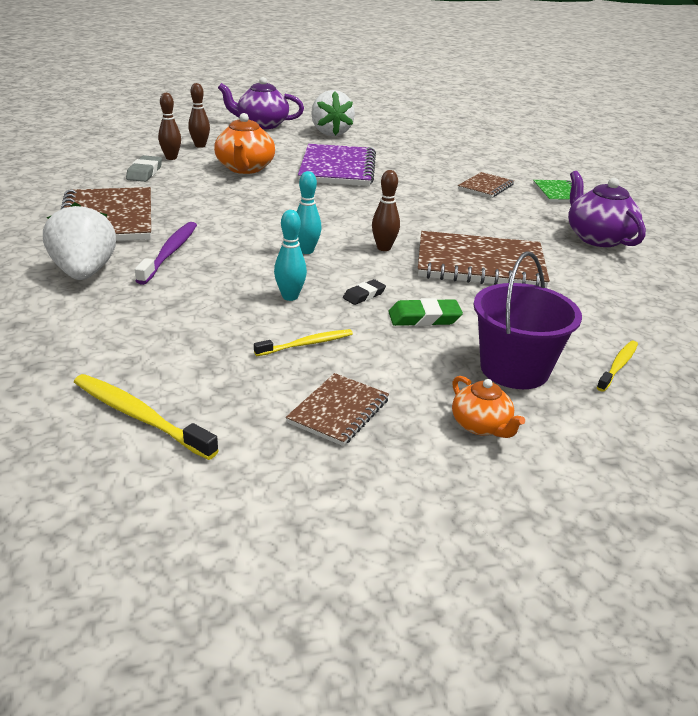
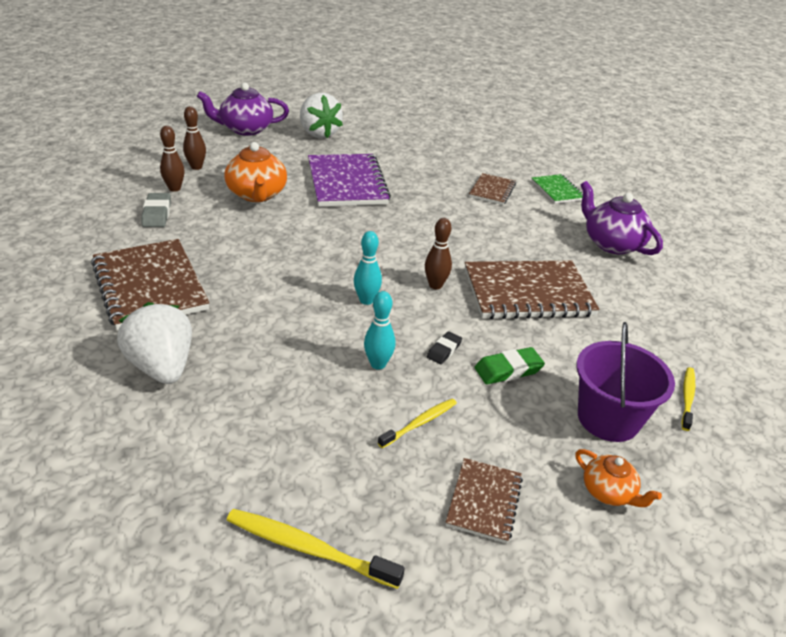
camera: 15 degrees left, 5 degrees up
purple toothbrush [135,222,197,285] -> none

